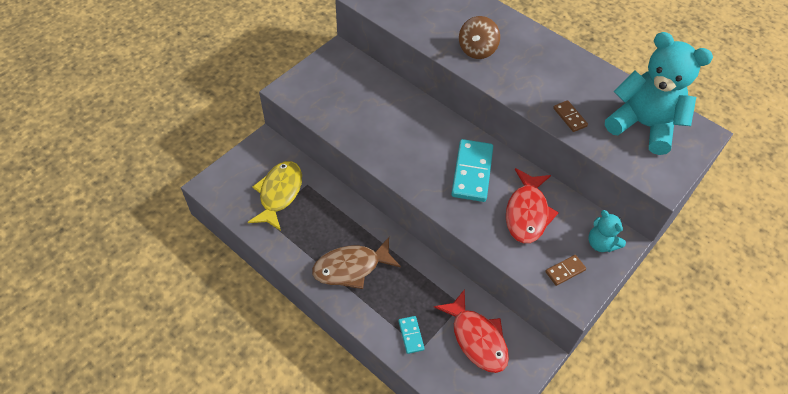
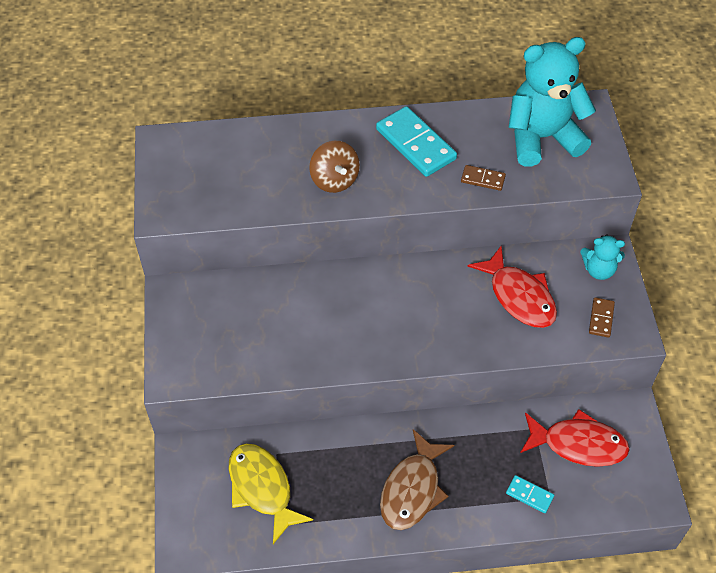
camera: 45 degrees left, 0 degrees up
turquoise domino [451,139,493,202] -> turquoise domino moved to [376,106,457,177]

